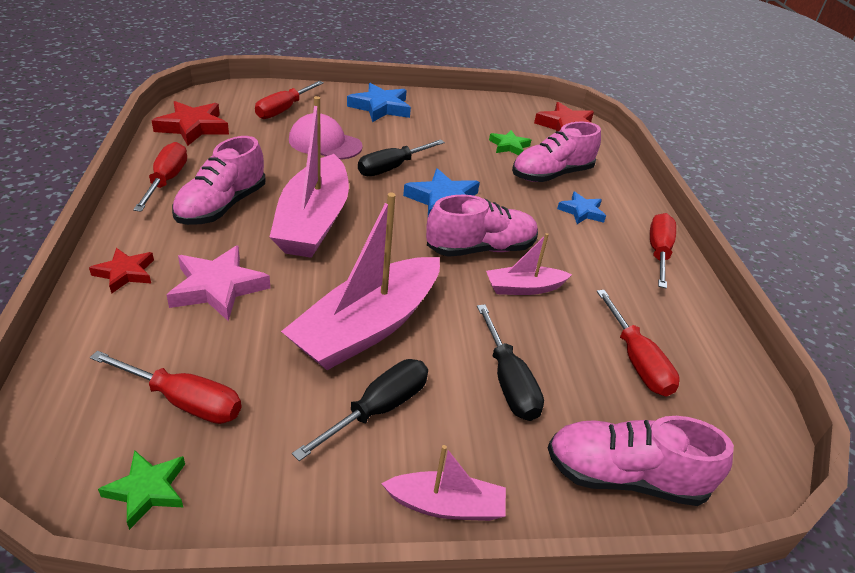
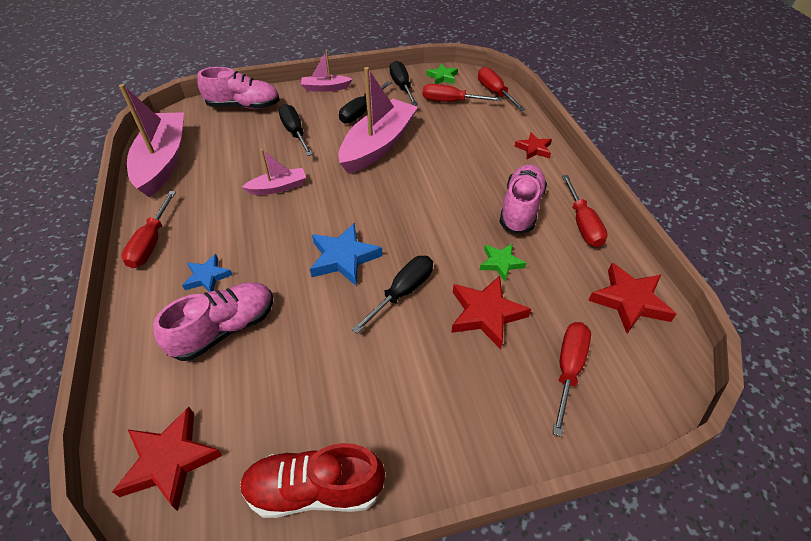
camera: 175 degrees right, 10 degrees up
pink star [167,245,270,321] -> none
pink boat [270,96,349,258] -> pink boat moved to [119,84,184,197]
pink cap [289,113,363,160] -> red star [451,276,531,349]
blue star [347,83,411,122] -> none
pink shoe [426,195,538,257] -> none
green star [489,130,531,155] -> green star moved to [480,243,527,282]
red screwdriver [597,290,680,397] -> red screwdriver moved to [478,67,526,111]
none -> red shoe [240,443,385,518]
none -> black screwdriver [390,61,418,106]

